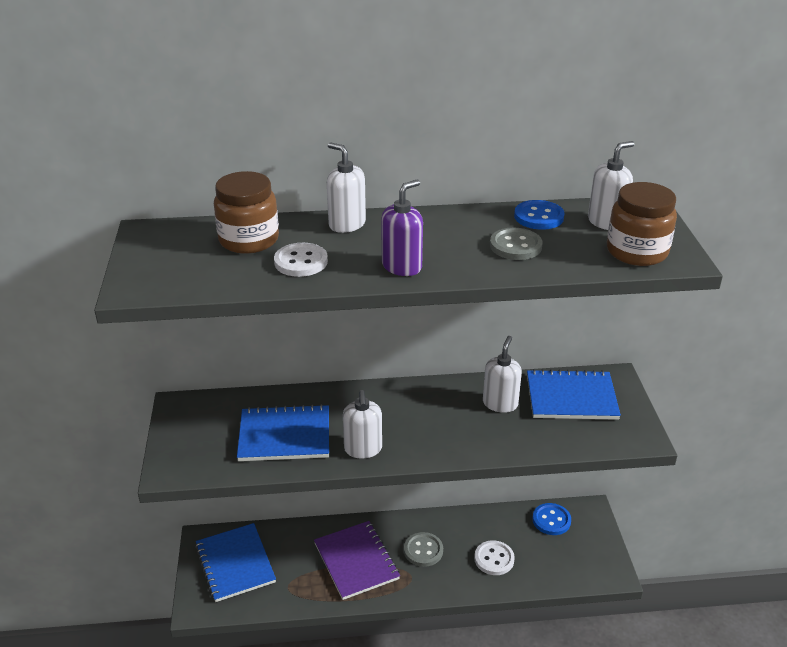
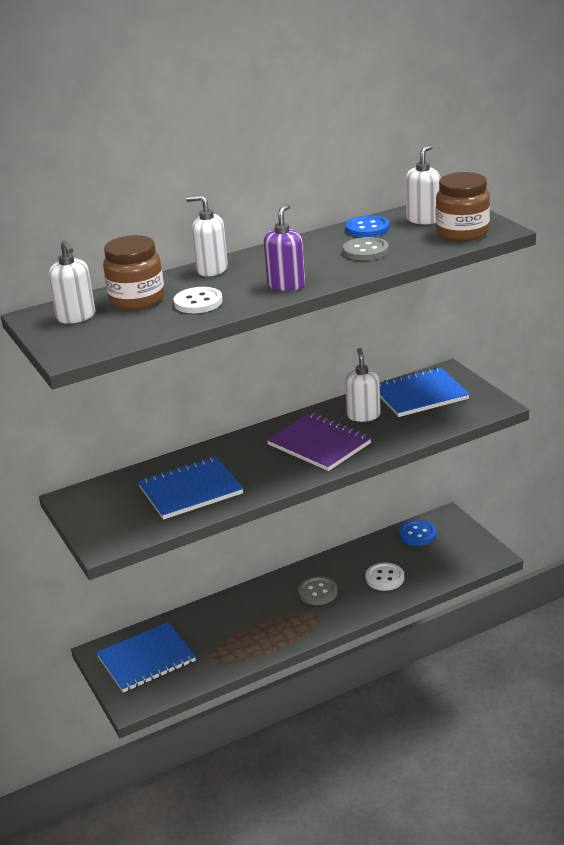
camera: 20 degrees left, 5 degrees down
blue notebook [195,523,276,602] -> blue notebook turned 75 degrees counterclockwise [96,622,196,693]
purple notebook [314,521,400,600] -> purple notebook moved to [267,413,371,471]
white soap dispenser [343,390,382,458] -> white soap dispenser moved to [48,240,95,324]

